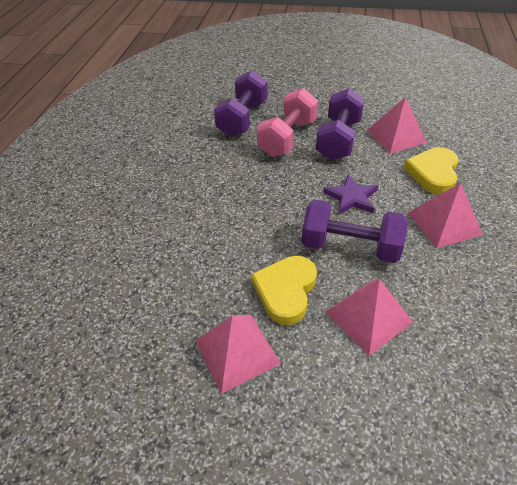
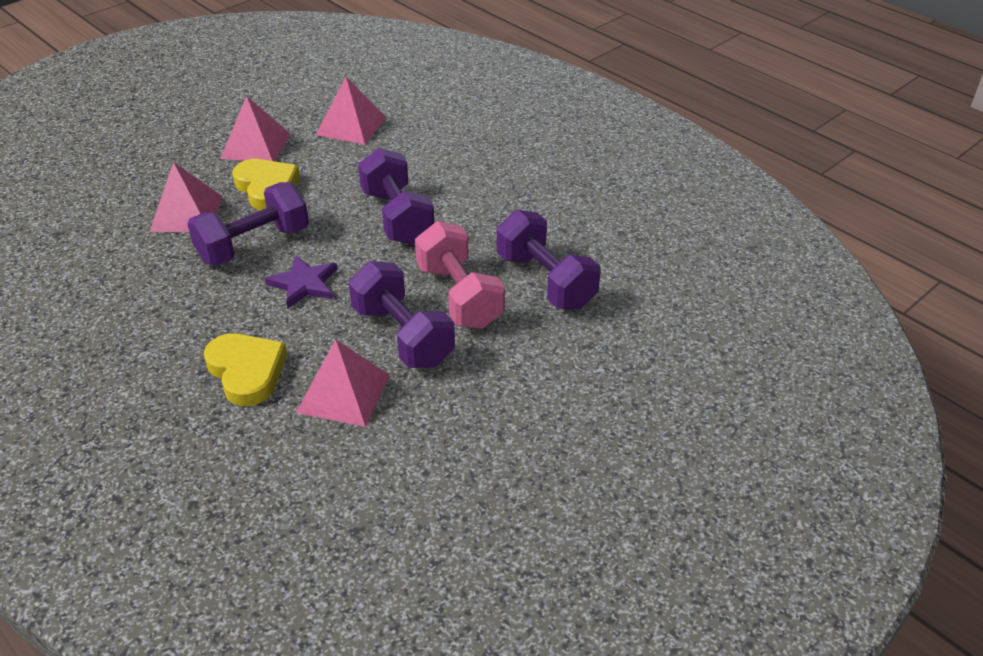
camera: 125 degrees right, 5 degrees down
pink pyramid [408,183,483,249] -> pink pyramid moved to [316,77,386,144]
none -> purple dumbbell [358,147,434,245]

